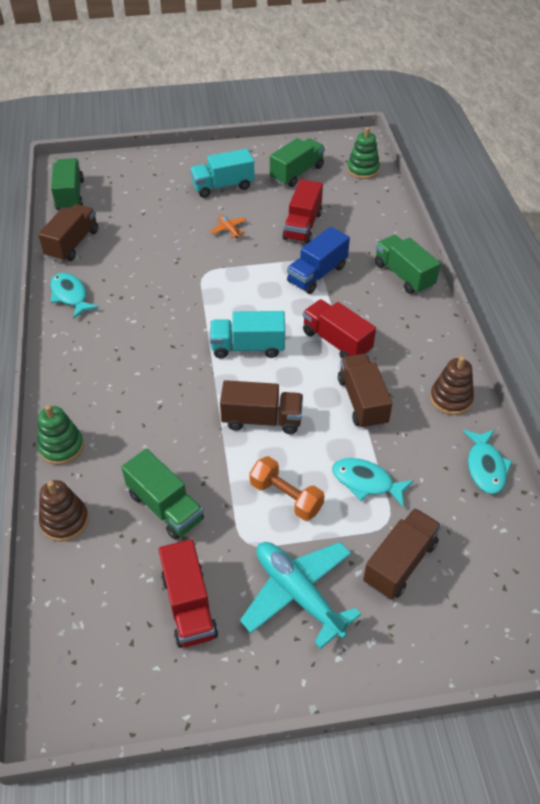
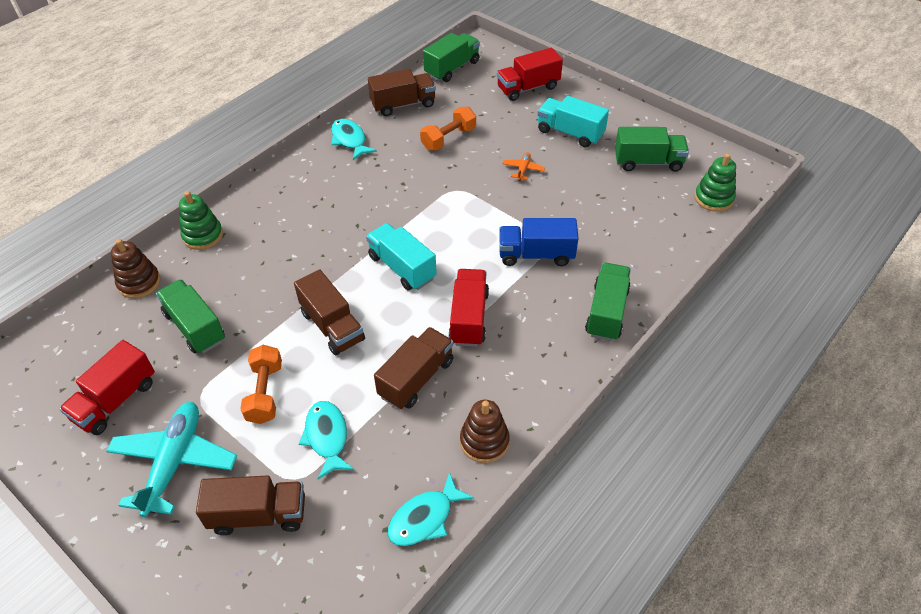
camera: 50 degrees right, 0 degrees up
turquoise fish [50,273,99,319] -> turquoise fish turned 45 degrees counterclockwise [331,119,377,160]
green truck [121,449,204,540] -> green truck turned 135 degrees clockwise [156,279,225,354]
red truck [282,179,323,244] -> red truck moved to [497,48,563,101]
none -> orange dumbbell [420,107,476,151]

